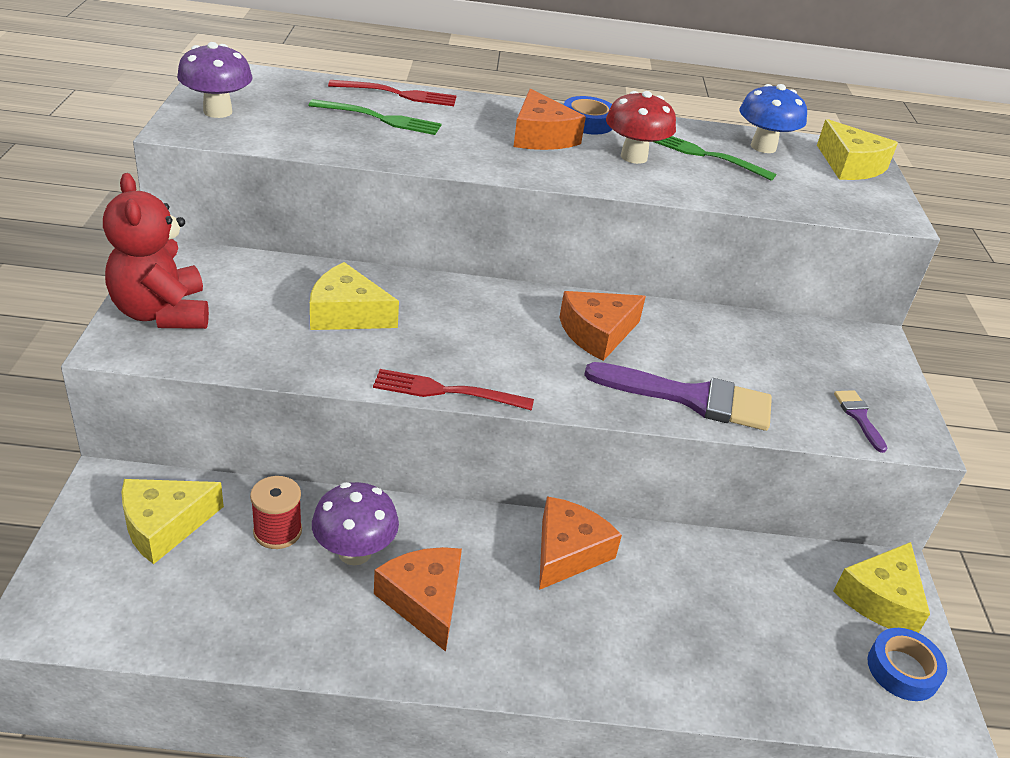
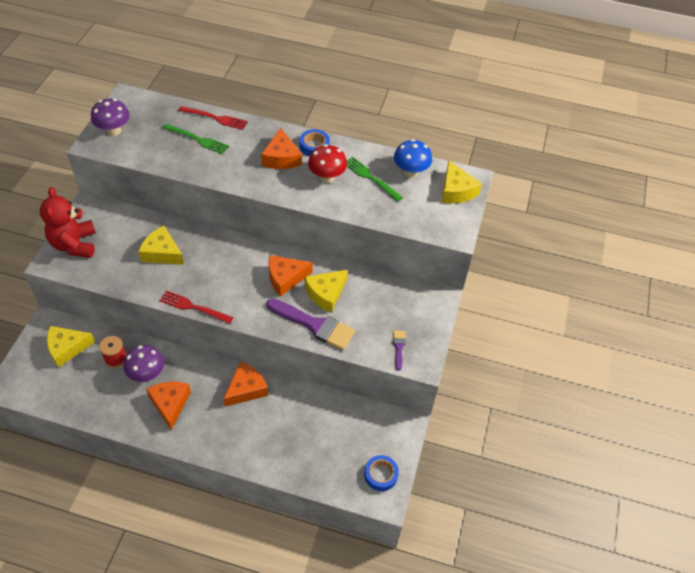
camera: 15 degrees right, 15 degrees up
yellow cheese [833,542,930,633] -> yellow cheese moved to [305,270,348,312]

